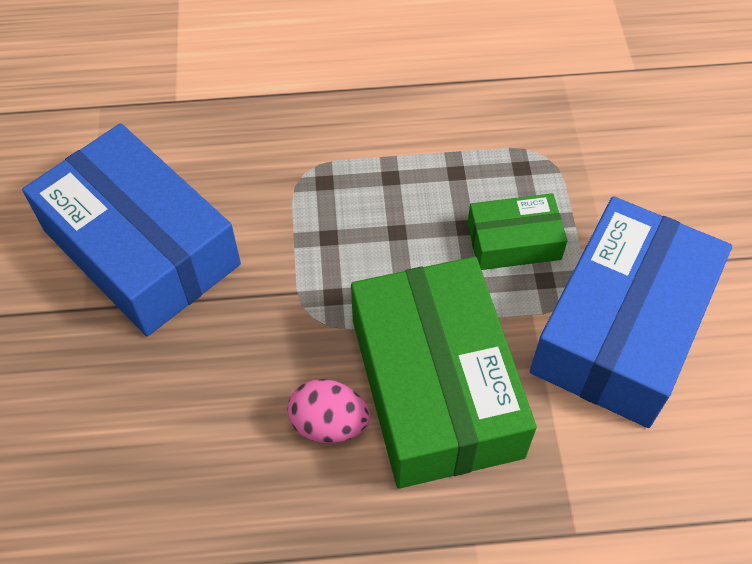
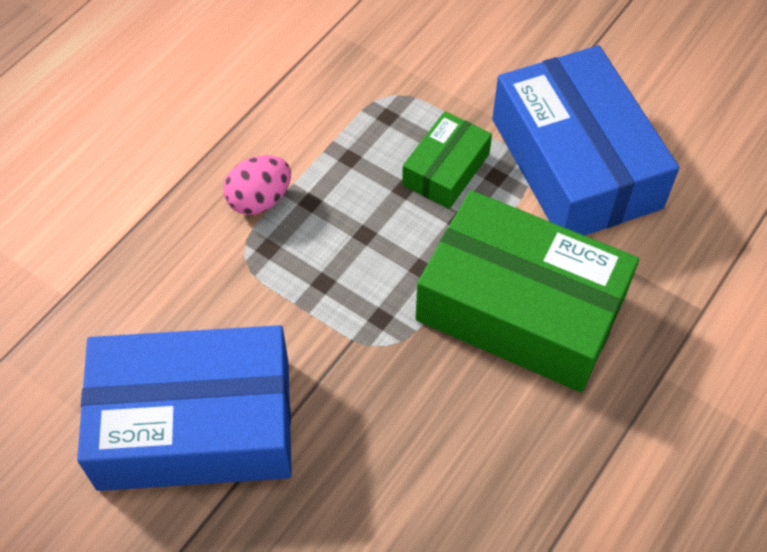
camera: 50 degrees left, 0 degrees up
pink egg [287,379,370,443] -> pink egg moved to [223,155,291,215]

